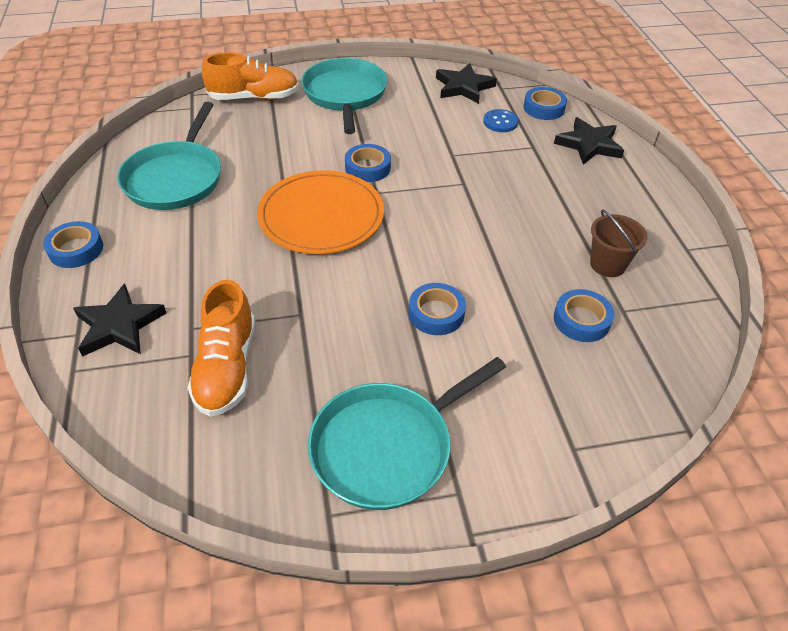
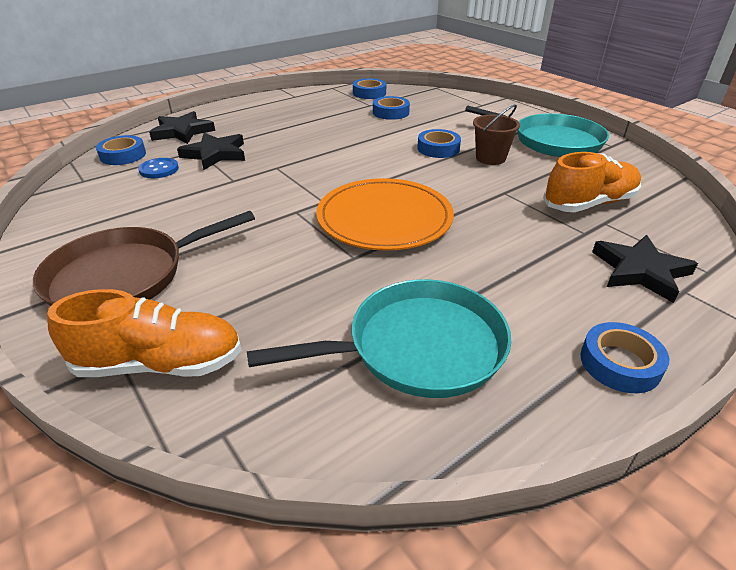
camera: 115 degrees left, 10 degrees down
orange shoe [202,52,299,100] -> orange shoe turned 120 degrees clockwise [47,289,241,377]
turquoise pan [301,58,387,134] -> brown pan [33,211,255,306]
blue tape [345,144,391,182] -> blue tape moved to [353,78,386,99]
black star [436,63,497,104] -> black star moved to [177,133,245,170]
brown bucket [590,209,648,277] -> brown bucket moved to [473,104,520,165]

